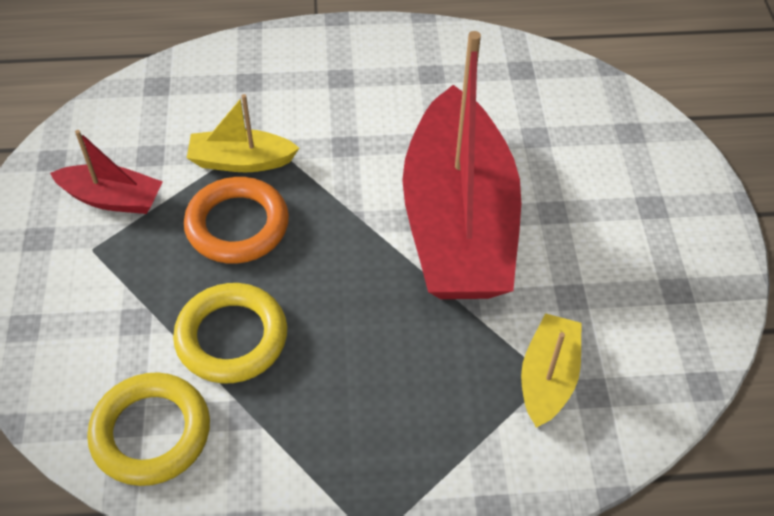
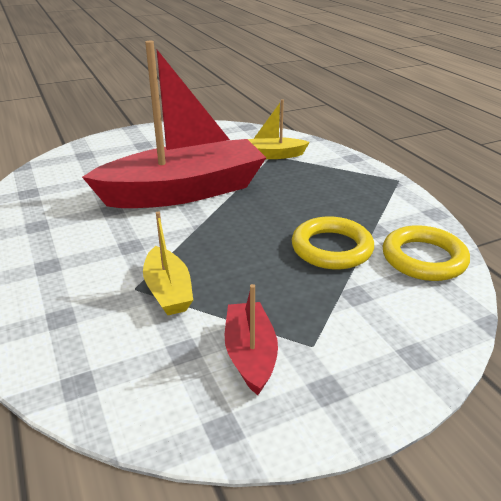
camera: 110 degrees left, 20 degrees down
orange ring [184,177,289,264] -> none

